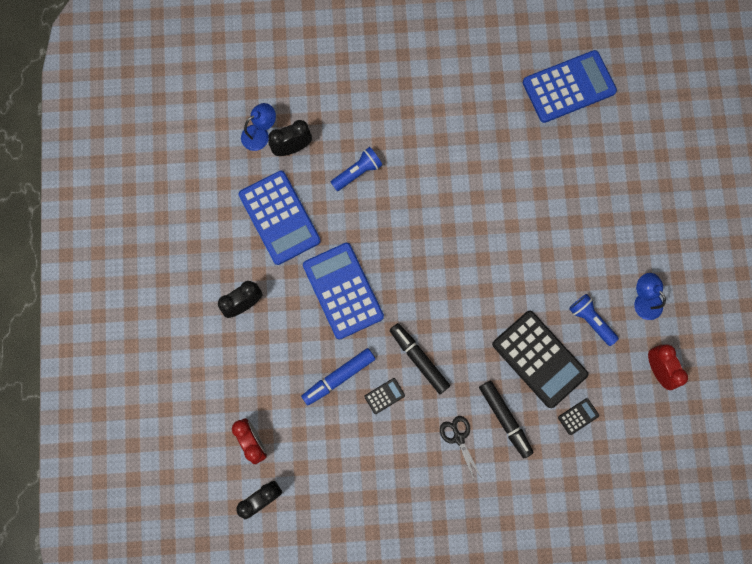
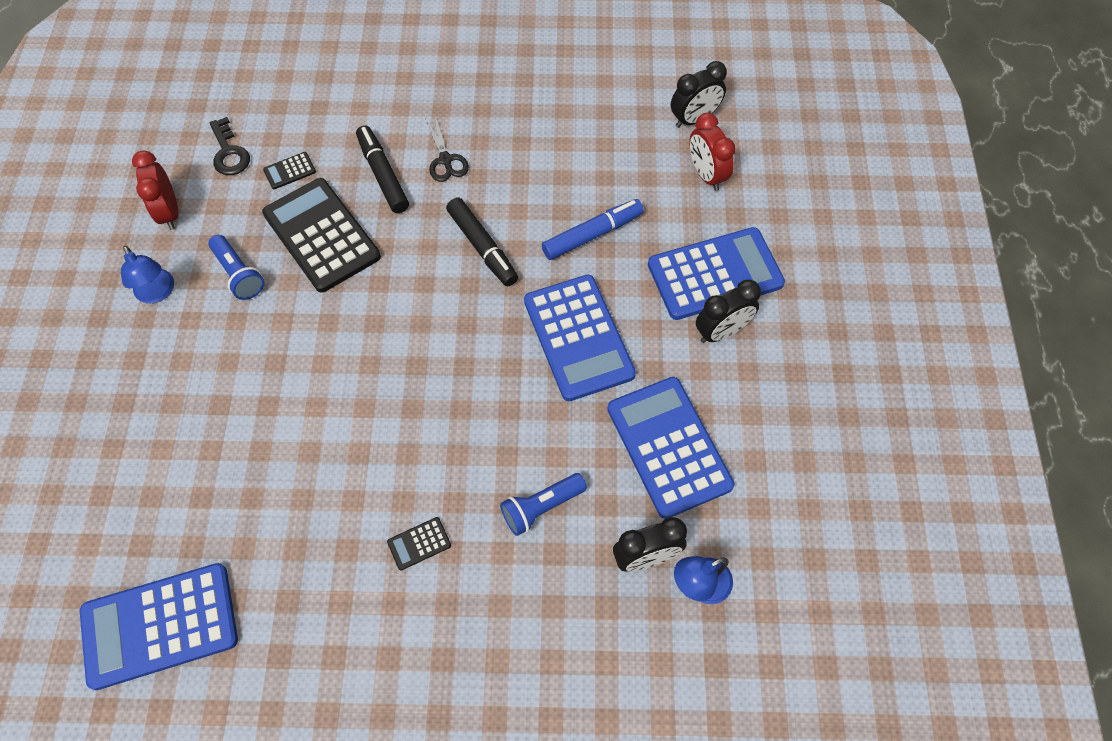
camera: 175 degrees left, 15 degrees down
black calculator [364,378,405,414] -> black calculator moved to [387,517,451,570]
none -> black key [210,117,250,175]
none -> blue calculator [648,227,785,320]

